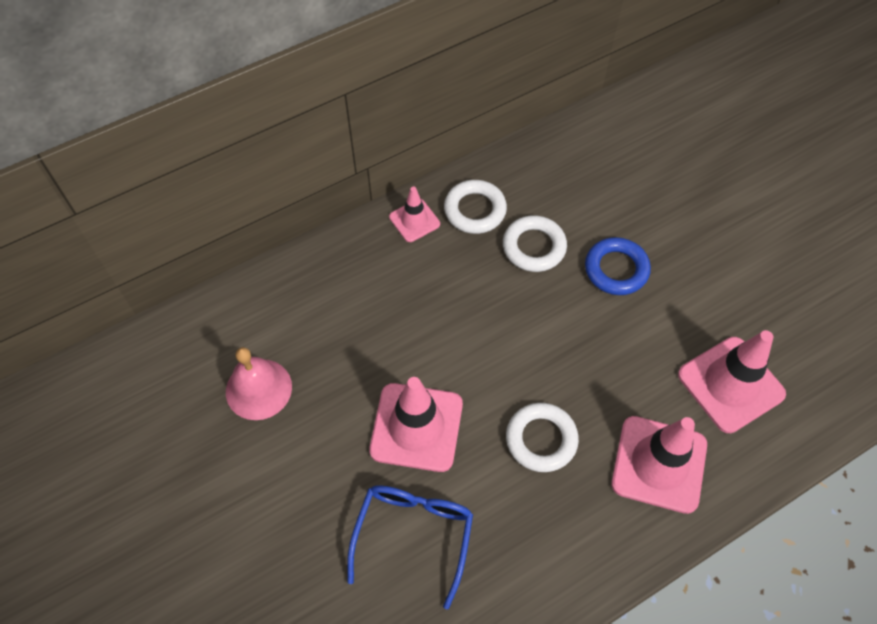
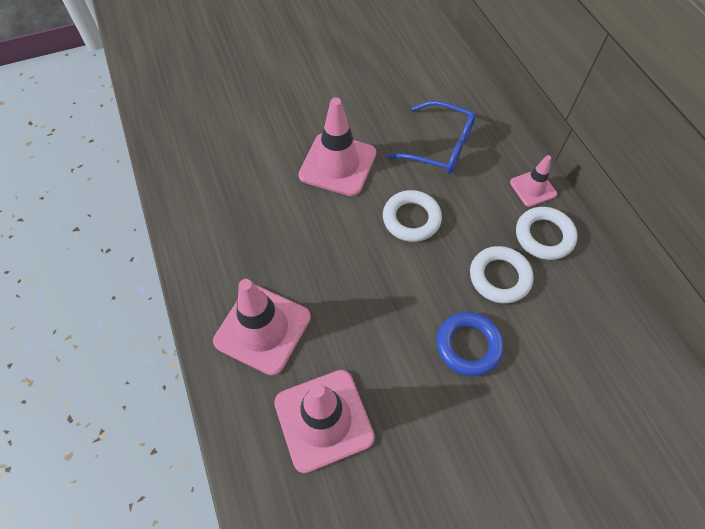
camera: 100 degrees right, 0 degrees up
pink bell [226,347,292,420] -> none
blue glasses [347,485,473,609] -> blue glasses moved to [386,101,476,174]
white ring [506,403,579,472] -> white ring moved to [383,190,442,242]

